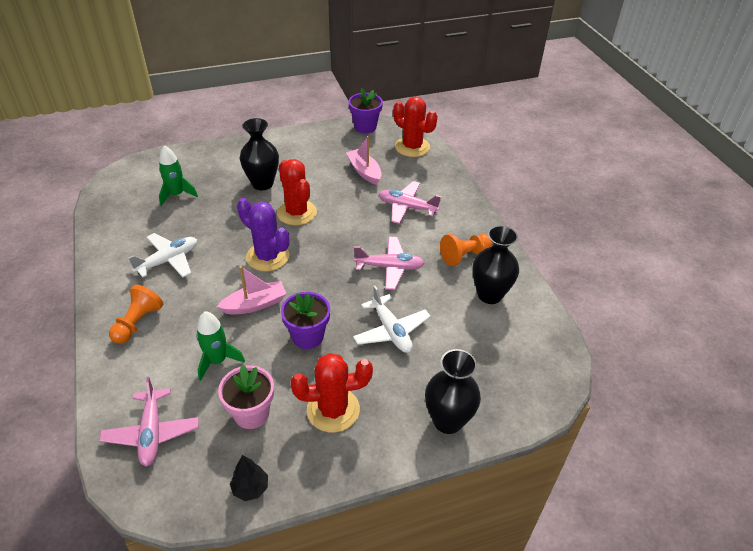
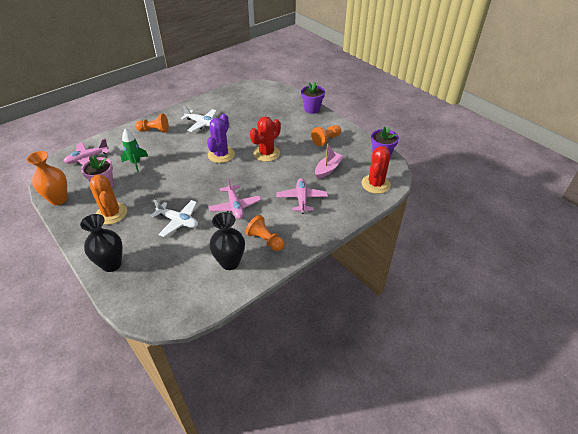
camera: 70 degrees right, 0 degrees up
green rocket [159,145,198,206] -> none
pink boat [217,266,287,315] -> none
black tree [230,455,268,501] -> orange vase [27,151,68,205]
black vase [240,118,279,190] -> none
purple flower pot [281,292,330,349] -> purple flower pot moved to [301,82,325,114]
red cactus [291,353,373,432] -> orange cactus [89,175,127,225]
white plane [353,286,431,353] -> white plane turned 105 degrees counterclockwise [151,200,198,237]
none -> orange pawn [311,125,341,146]

